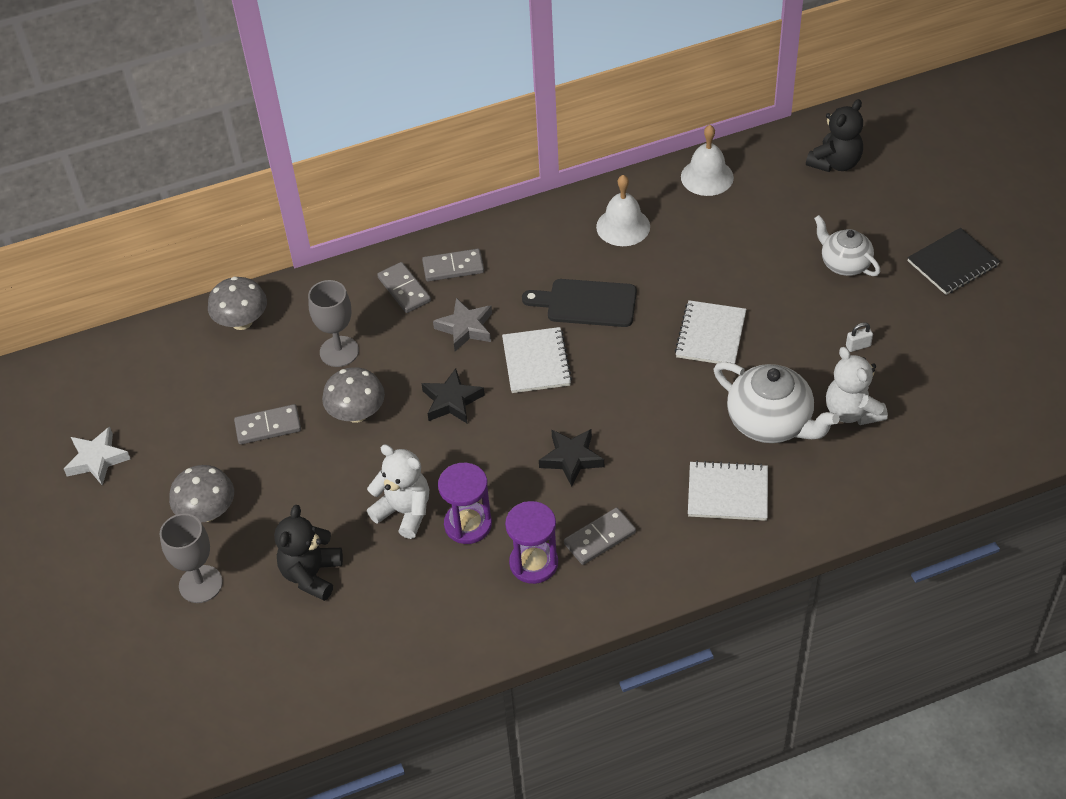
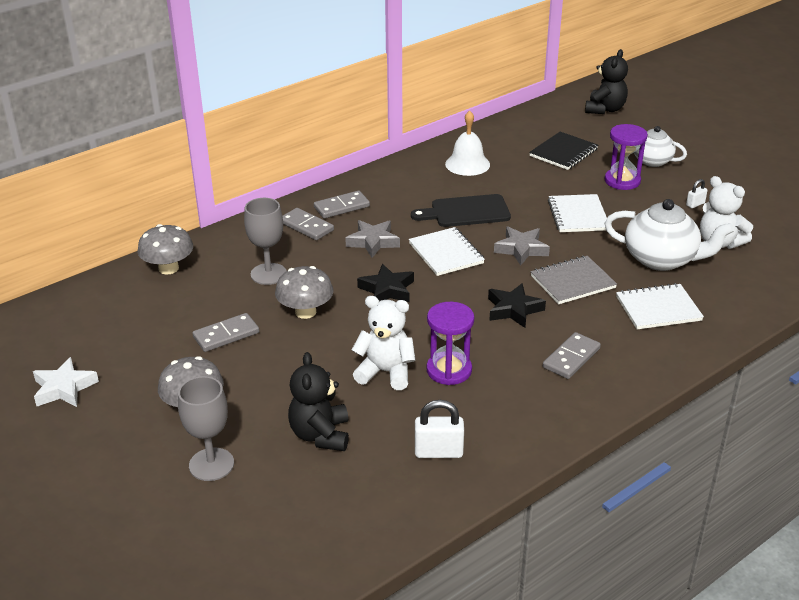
camera: 20 degrees left, 15 degrees down
purple hourglass [505,501,558,584] -> purple hourglass moved to [605,124,648,190]
white bell [681,125,734,196] -> none
black notebook [907,228,1000,295] -> black notebook moved to [529,132,598,170]
none -> white padlock [415,400,464,458]
none -> grey star [494,227,550,266]
none -> grey notebook [531,256,617,304]

